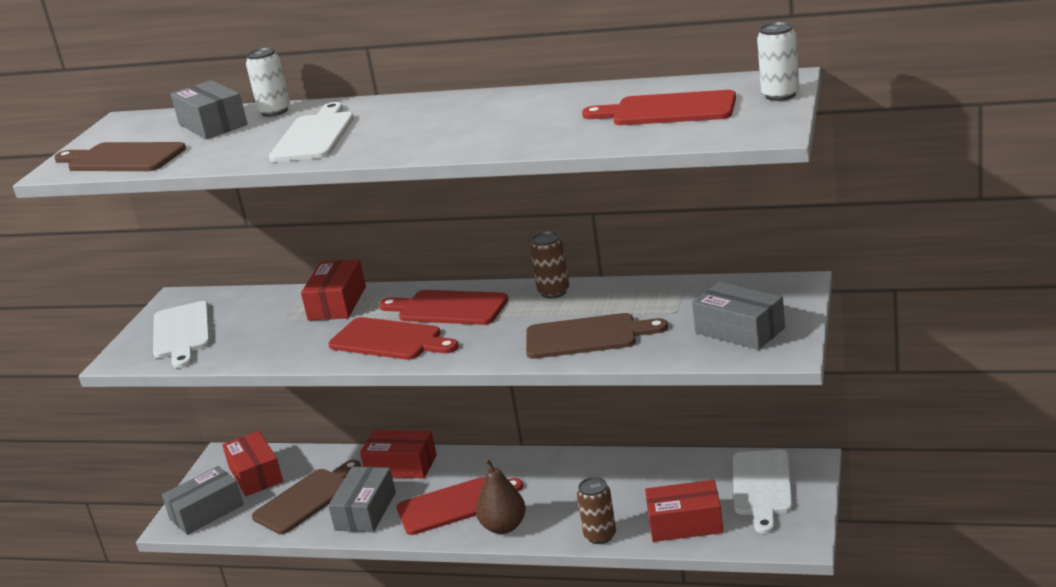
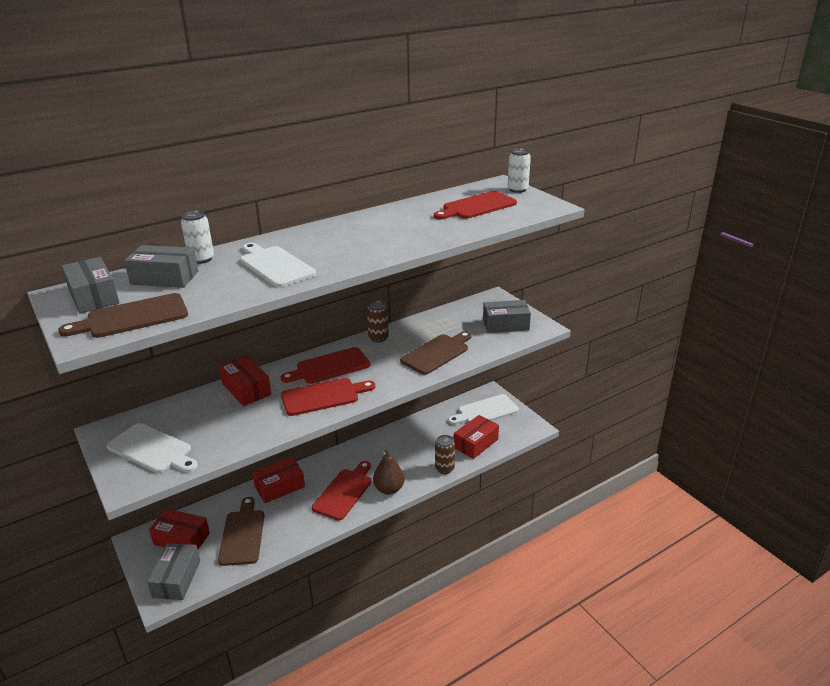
camera: 50 degrees left, 5 degrees up
grey box [328,467,396,532] -> grey box moved to [62,257,120,314]
white cutting board [733,450,793,534] -> white cutting board turned 105 degrees clockwise [448,394,519,425]

